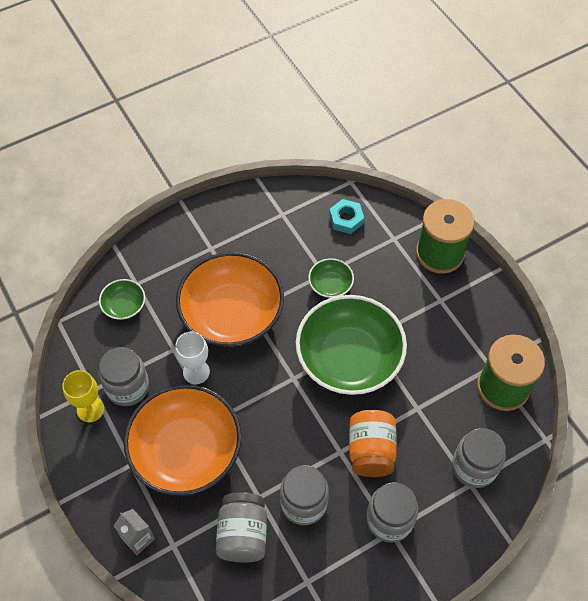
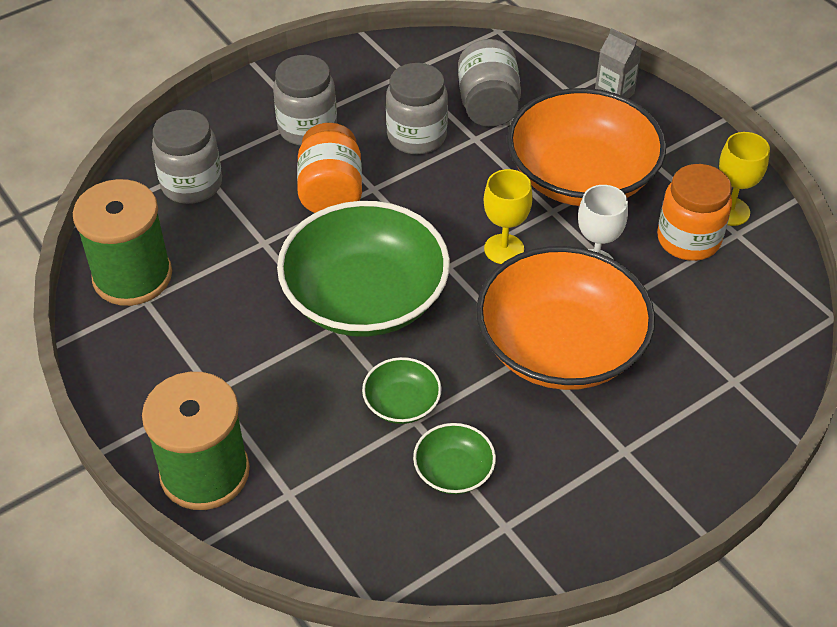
camera: 175 degrees right, 10 degrees down
green bowl [99,279,145,320] -> green bowl moved to [413,423,496,494]
grey jar [99,347,149,406] -> orange jar [657,164,732,261]
turquoise nut [329,199,364,234] -> none
none -> yellow goblet [484,169,533,264]

